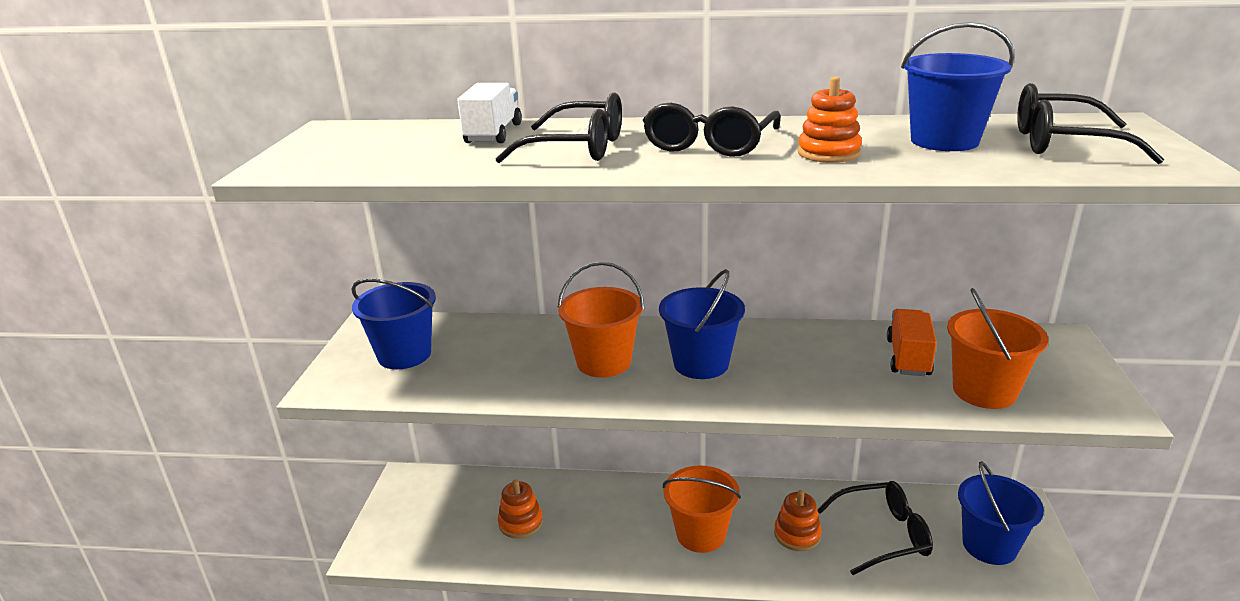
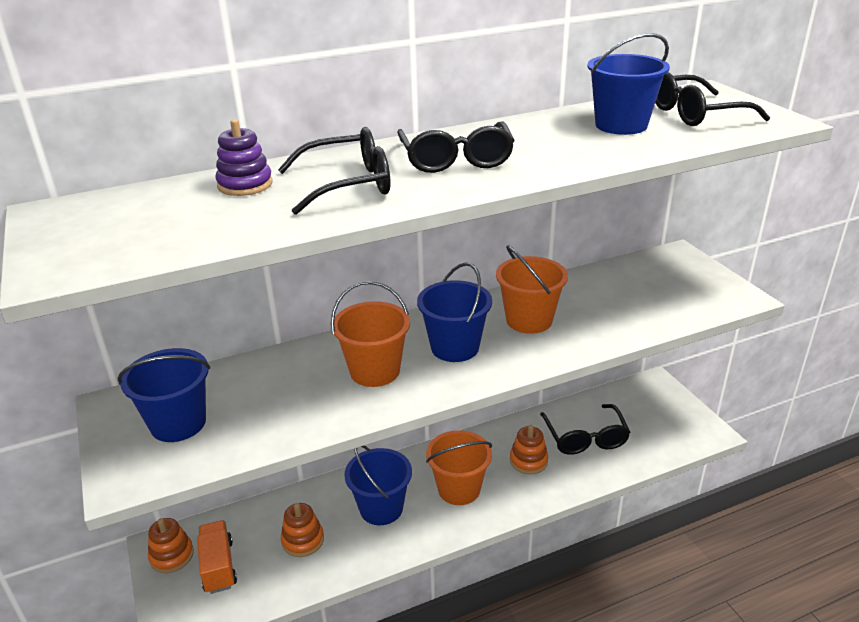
camera: 30 degrees left, 5 degrees up
white truck [457,83,522,143] -> purple stacking toy [215,119,273,196]
orange stacking toy [798,76,862,163] -> orange stacking toy moved to [148,518,194,573]
black glasses [817,481,933,575] -> black glasses turned 120 degrees clockwise [540,404,630,455]
orange truck [887,309,937,376] -> orange truck moved to [197,520,237,594]
orange bucket [947,288,1048,409] -> orange bucket moved to [496,245,568,334]
blue bucket [958,461,1044,565] -> blue bucket moved to [344,446,412,525]

